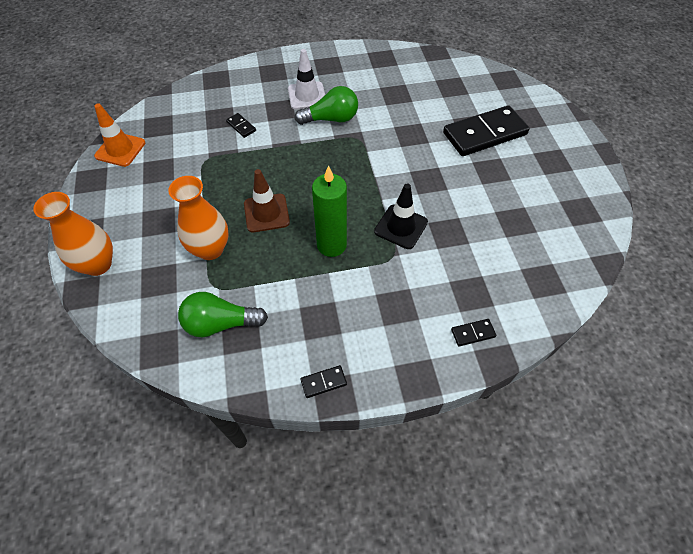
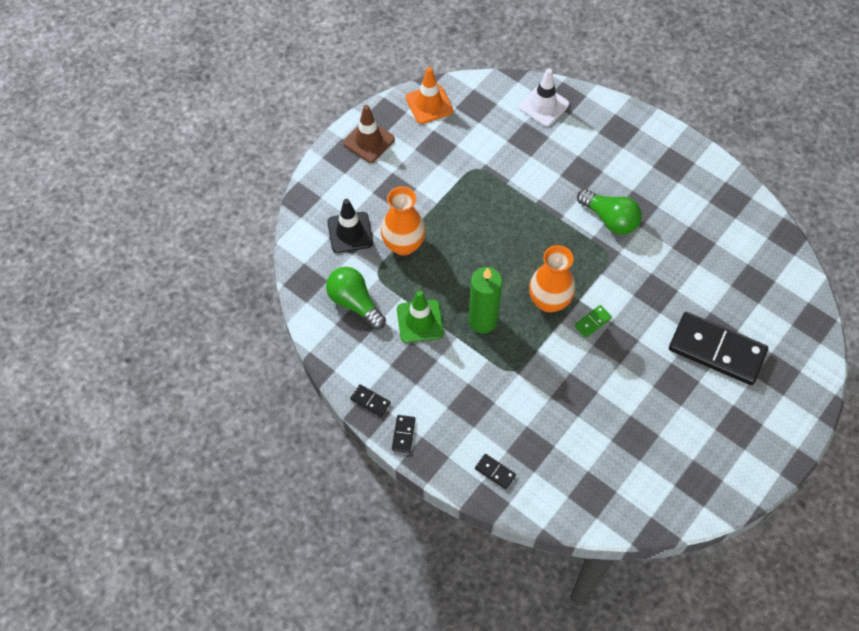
camera: 50 degrees right, 5 degrees up
orange vase [33,192,113,276] -> orange vase moved to [529,245,575,313]
black domino [226,113,256,138] -> black domino moved to [392,415,416,453]
brown traffic cone [244,169,290,233] -> brown traffic cone moved to [343,105,395,163]
white traffic cone [288,49,325,110] -> white traffic cone moved to [519,68,569,127]
black traffic cone [374,184,428,249] -> black traffic cone moved to [327,199,373,253]
none -> green traffic cone [397,290,444,343]
none -> green domino [574,305,612,338]

